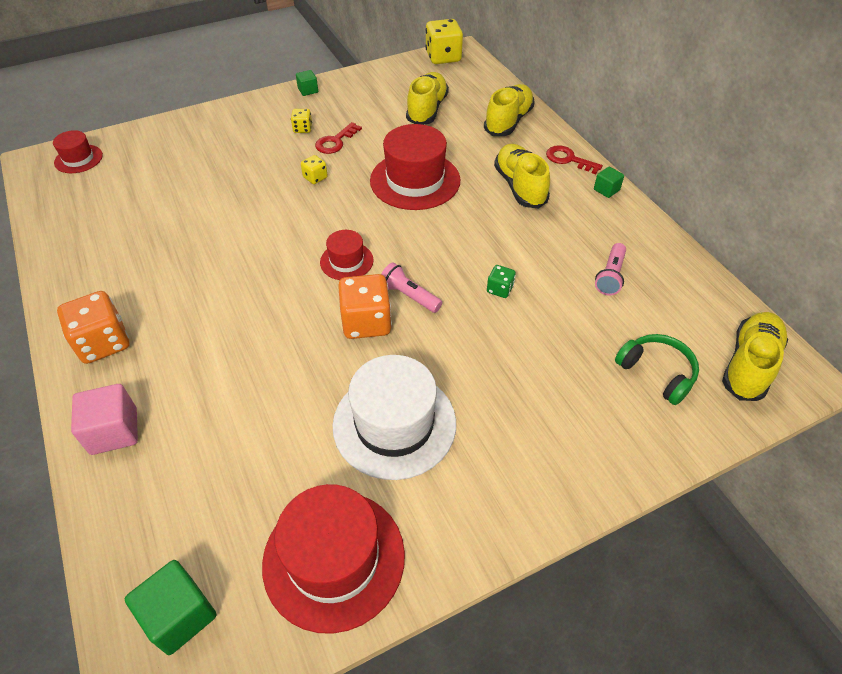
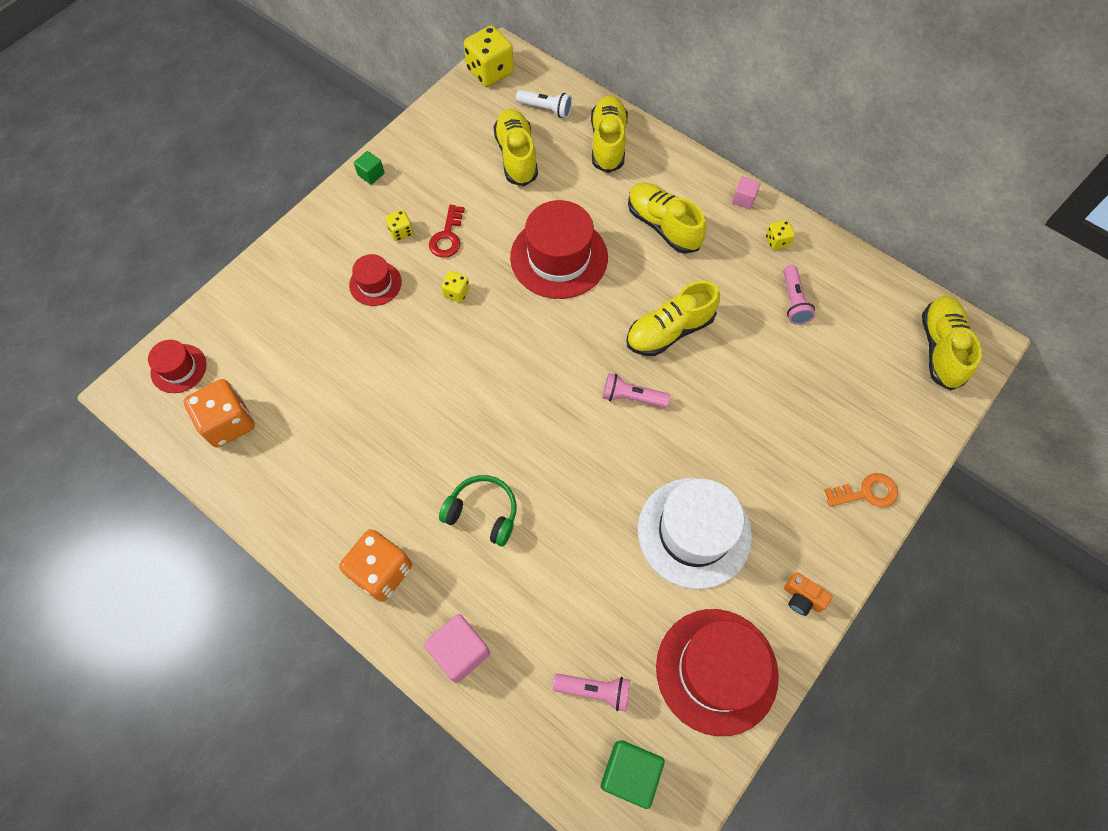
camera: 25 degrees left, 15 degrees up
red hat [320,230,374,280] -> red hat moved to [349,254,402,306]
orange dice [338,274,392,339] -> orange dice moved to [184,379,255,448]
green dice [487,265,516,298] -> none
red key [546,145,603,174] -> none
green cube [594,166,624,198] -> pink cube [732,177,760,209]
green headphones [615,334,699,405] -> green headphones moved to [439,475,517,546]
none -> white flashlight [516,90,572,118]
none -> pink flashlight [552,674,630,711]
none -> yellow shoe [626,281,720,356]
none -> yellow dice [766,220,795,250]
none -> orange camera [784,572,833,616]
none -> orange key [824,473,898,508]

